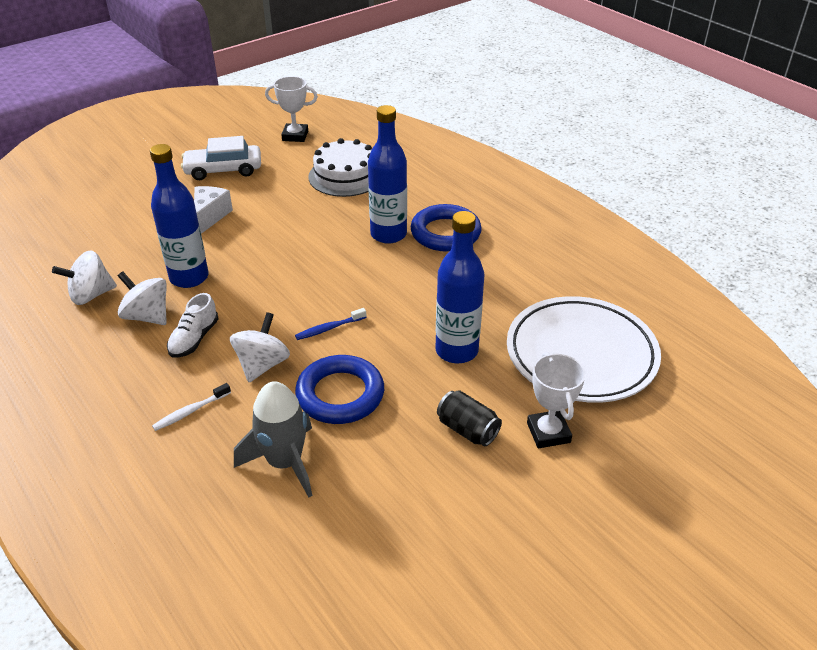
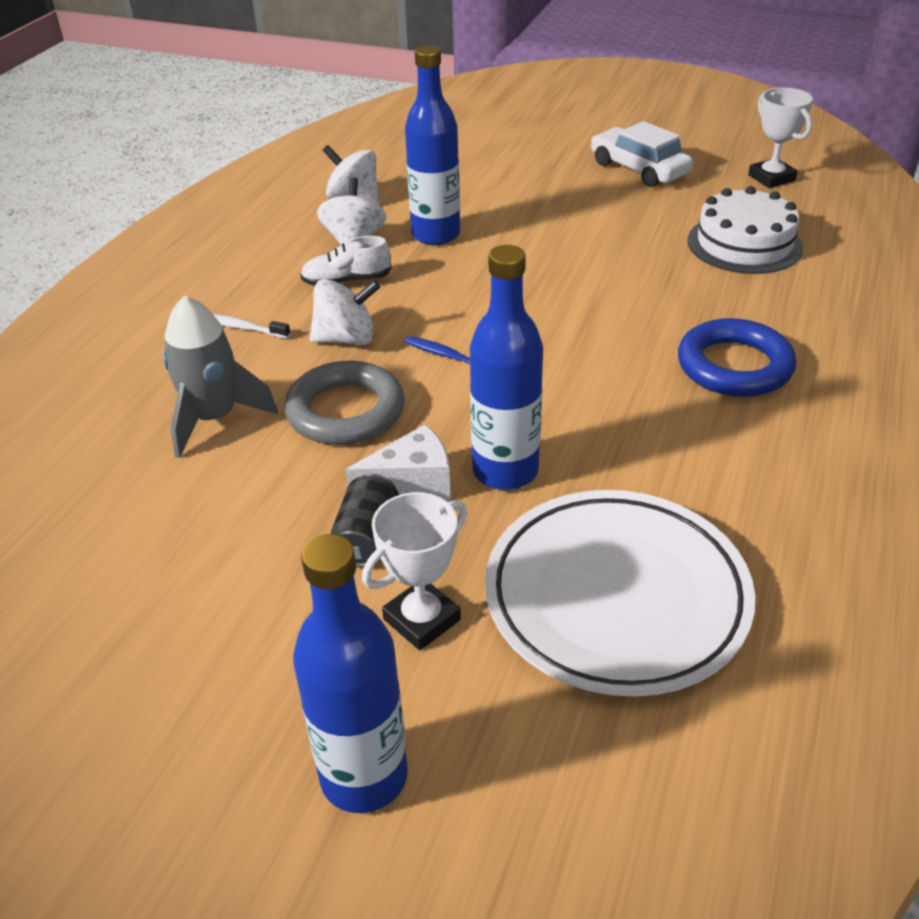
camera: 60 degrees right, 0 degrees up
white cheese [194,186,233,234] -> white cheese moved to [346,424,451,500]
blue ring [295,355,384,424] -> grey ring [284,361,405,445]
blue bottle [368,105,407,244] -> blue bottle moved to [293,534,408,813]

